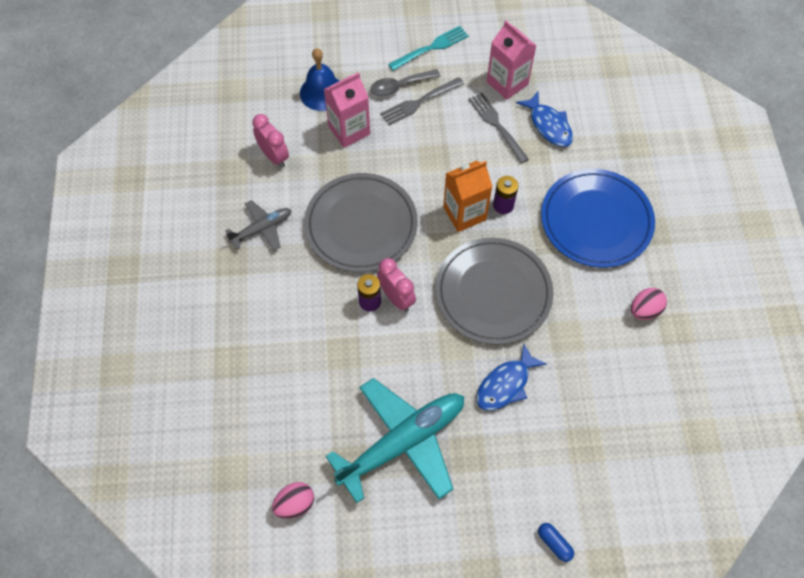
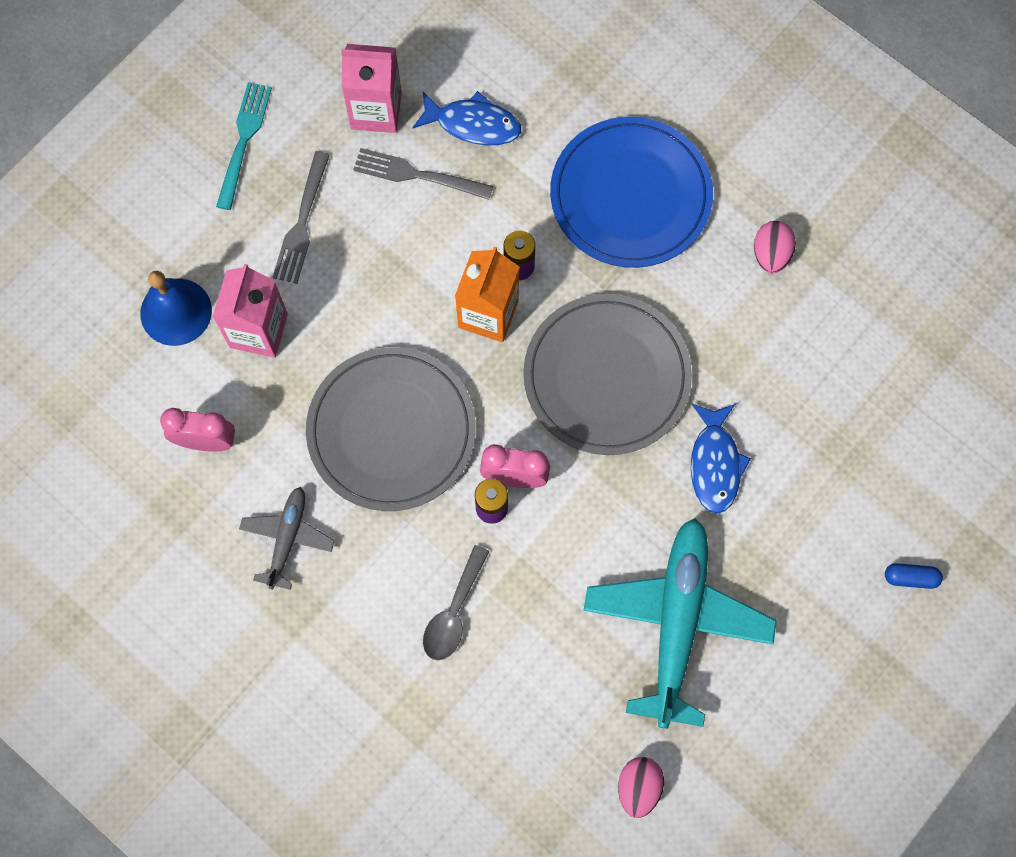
camera: 45 degrees left, 10 degrees up
grey spoon [370,69,440,97] -> grey spoon moved to [423,545,489,660]

